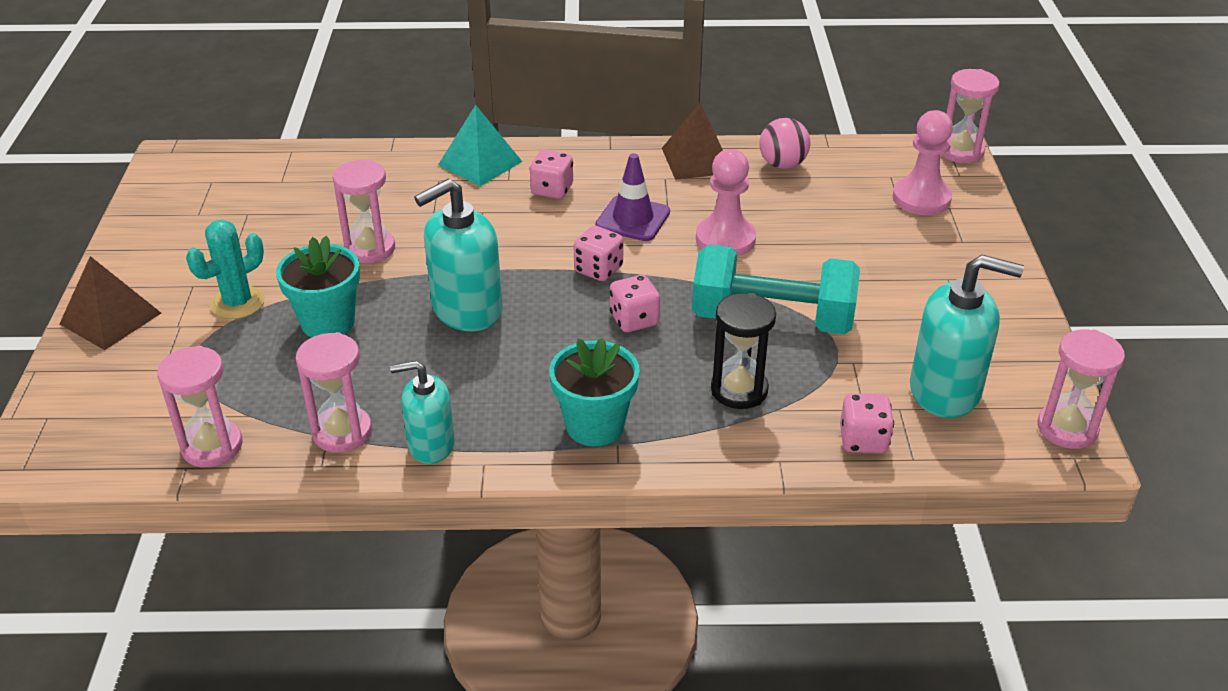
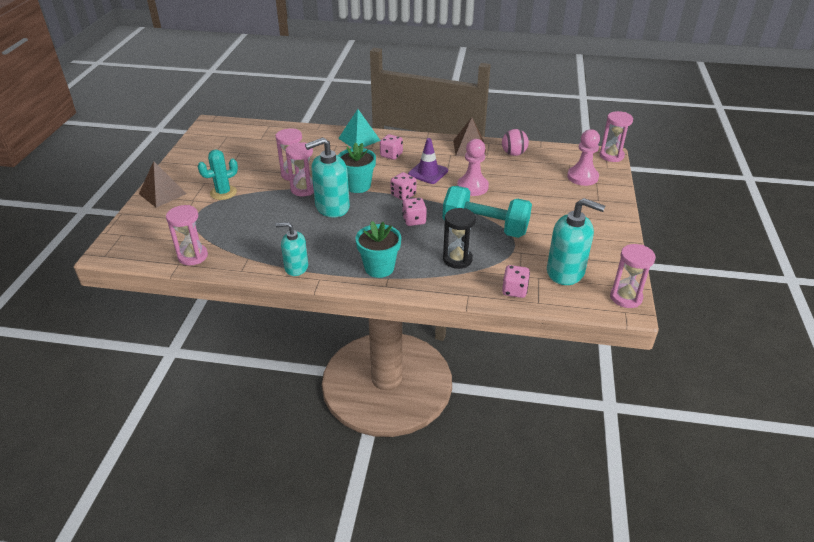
camera: 10 degrees right, 0 degrees up
turquoise flower pot [276,236,360,337] -> turquoise flower pot moved to [338,143,376,193]
pink hourglass [296,332,372,453] -> pink hourglass moved to [286,142,314,196]

